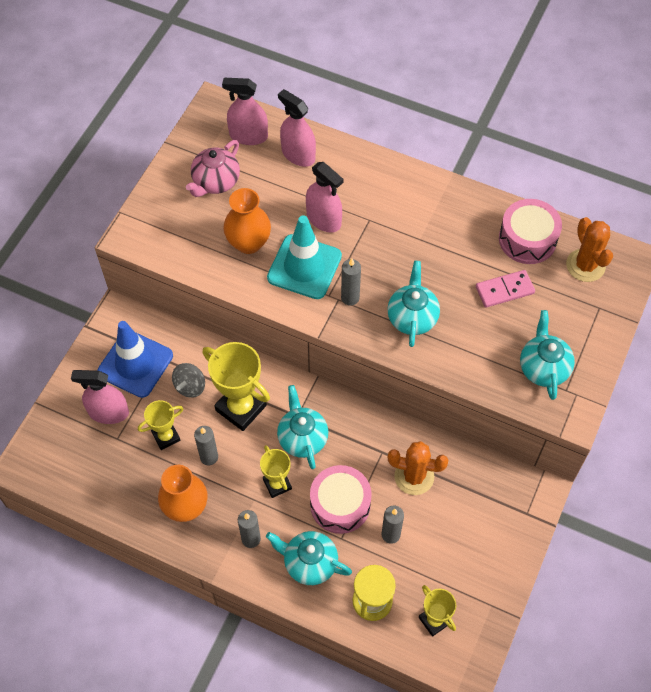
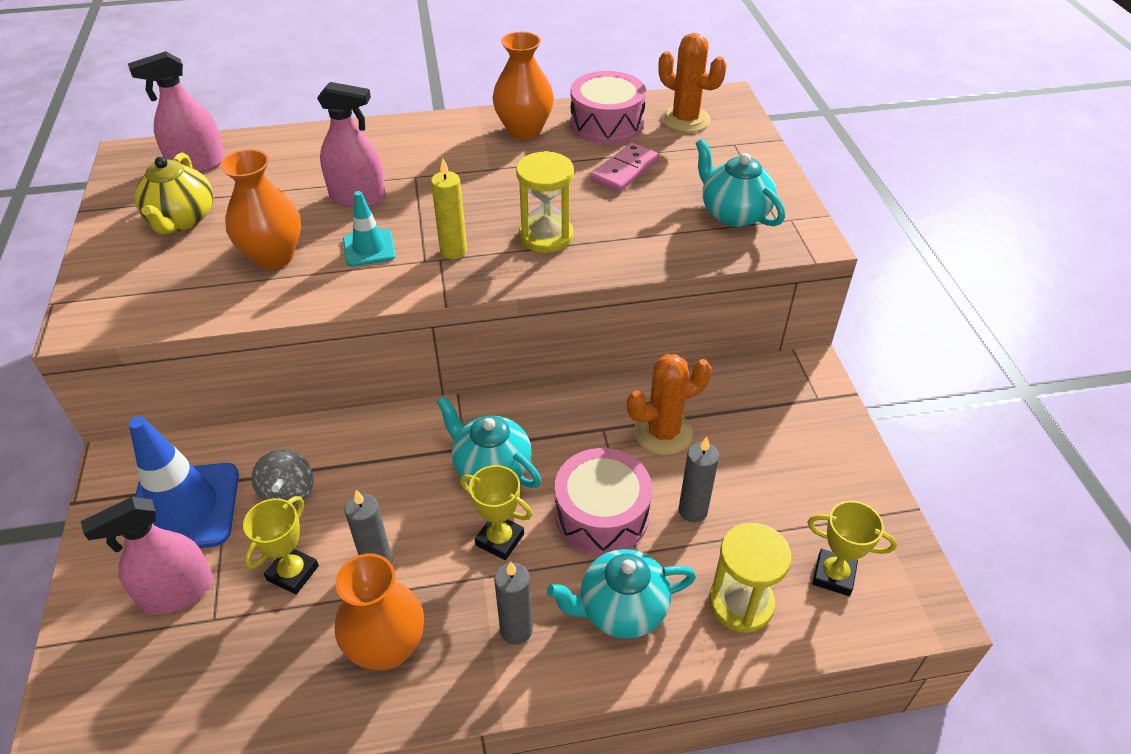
camera: 35 degrees left, 15 degrees down
pink teapot [186,140,240,197] -> yellow teapot [134,153,213,234]
yellow trophy [203,342,270,431] -> none
turquoise traffic cone [267,215,342,299] -> turquoise traffic cone [343,191,396,267], size x0.53
pink spray bottle [278,89,316,167] -> none
grey candle [341,258,361,306] -> yellow candle [431,159,467,259]
turquoise teapot [387,261,440,347] -> yellow hourglass [516,151,574,253]
none -> orange vase [493,32,554,140]

